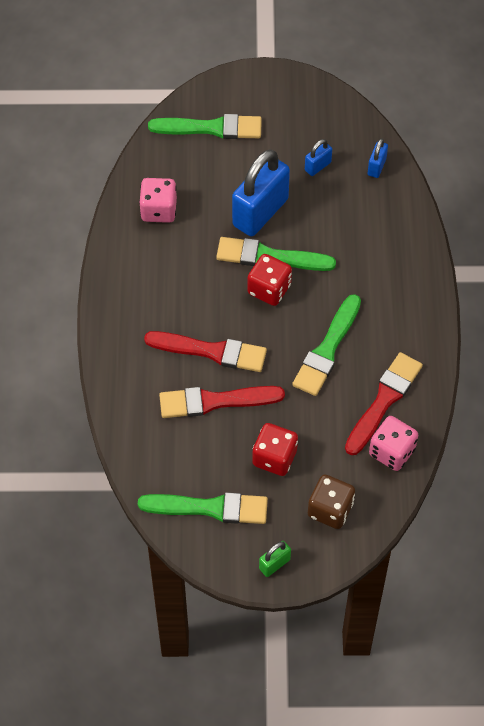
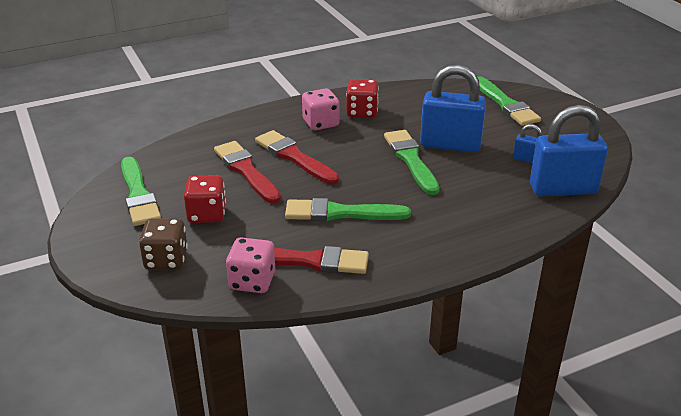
camera: 65 degrees right, 25 degrees down
pink dice [139,178,177,223] -> pink dice moved to [302,88,339,130]
red brush [144,331,267,372] -> red brush turned 150 degrees clockwise [255,130,339,184]
red dice [247,254,292,306] -> red dice moved to [346,79,379,118]
green padlock [259,541,291,577] -> none
blue padlock [368,138,388,178] -> blue padlock [530,105,608,196], size x2.22

